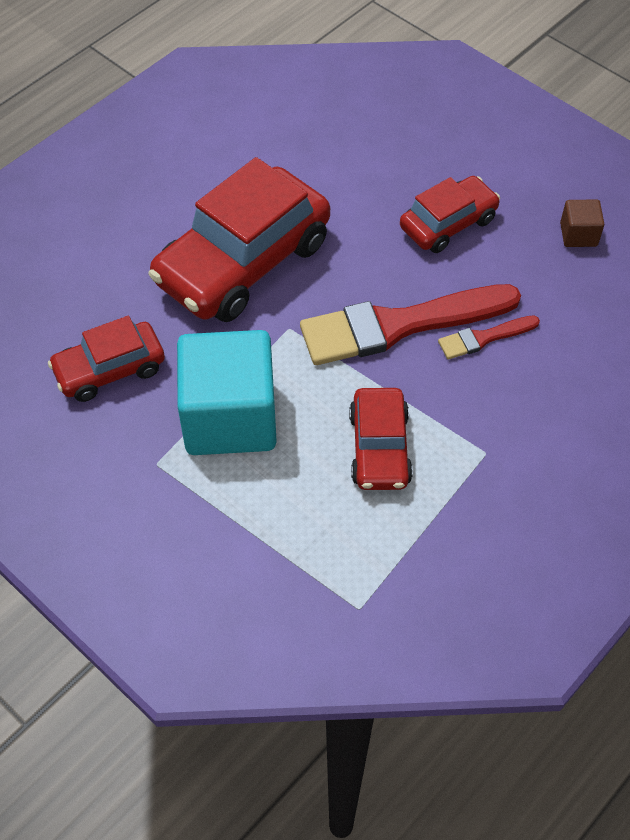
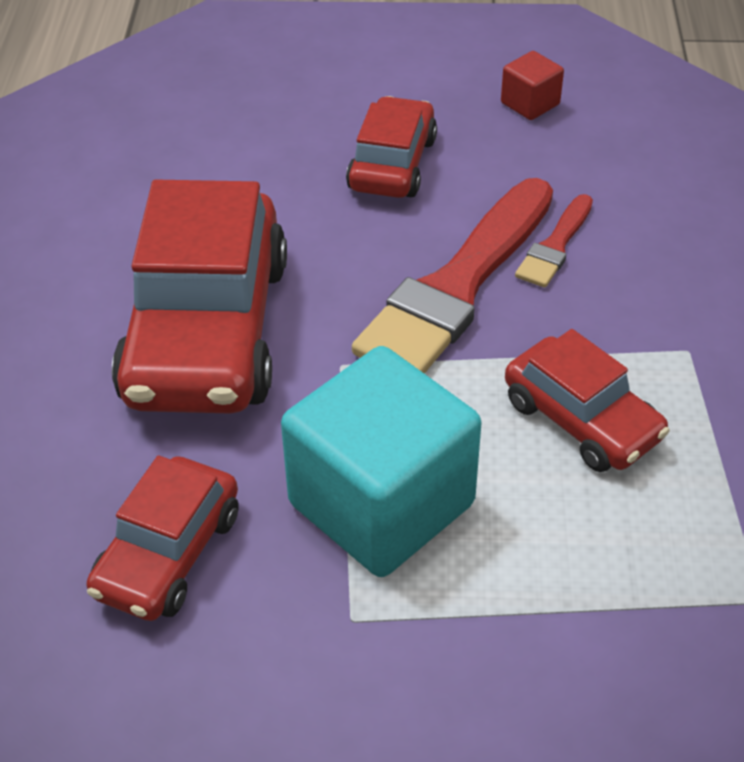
camera: 40 degrees left, 10 degrees down
brown cube [560,199,604,247] -> red cube [501,51,564,120]

